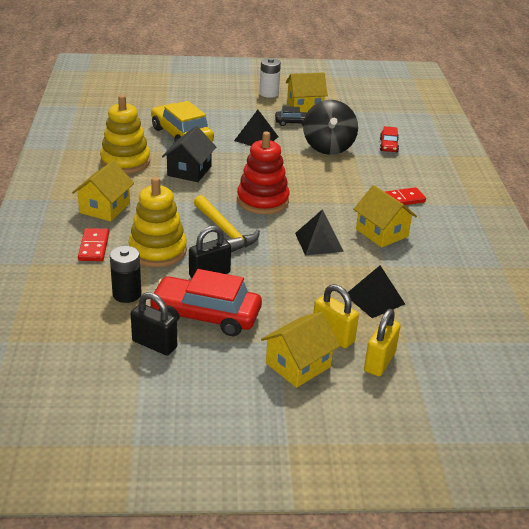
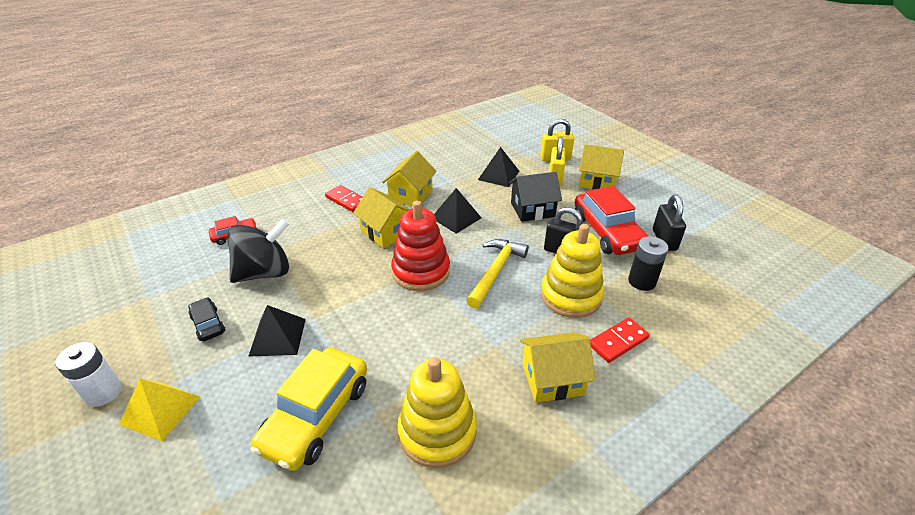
camera: 120 degrees left, 5 degrees up
black house [162,126,216,182] -> black house moved to [509,172,562,222]
yellow house [286,72,328,112] -> yellow house moved to [353,187,409,248]
none -> yellow pyramid [119,379,200,441]

